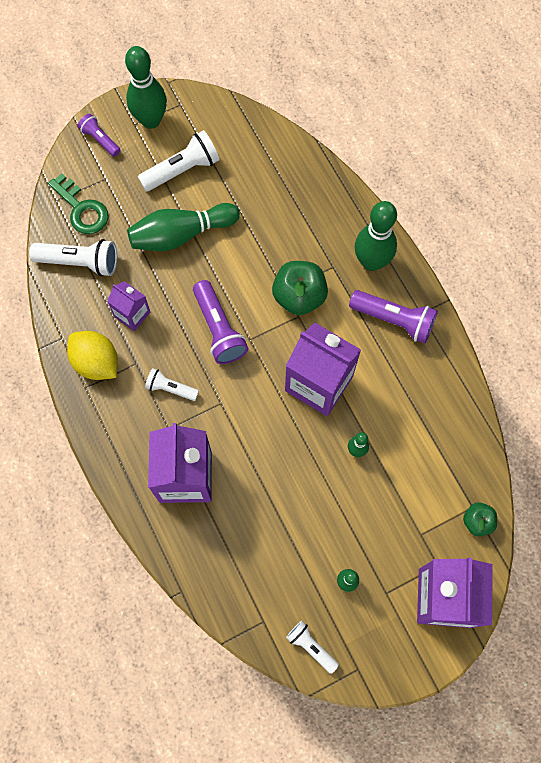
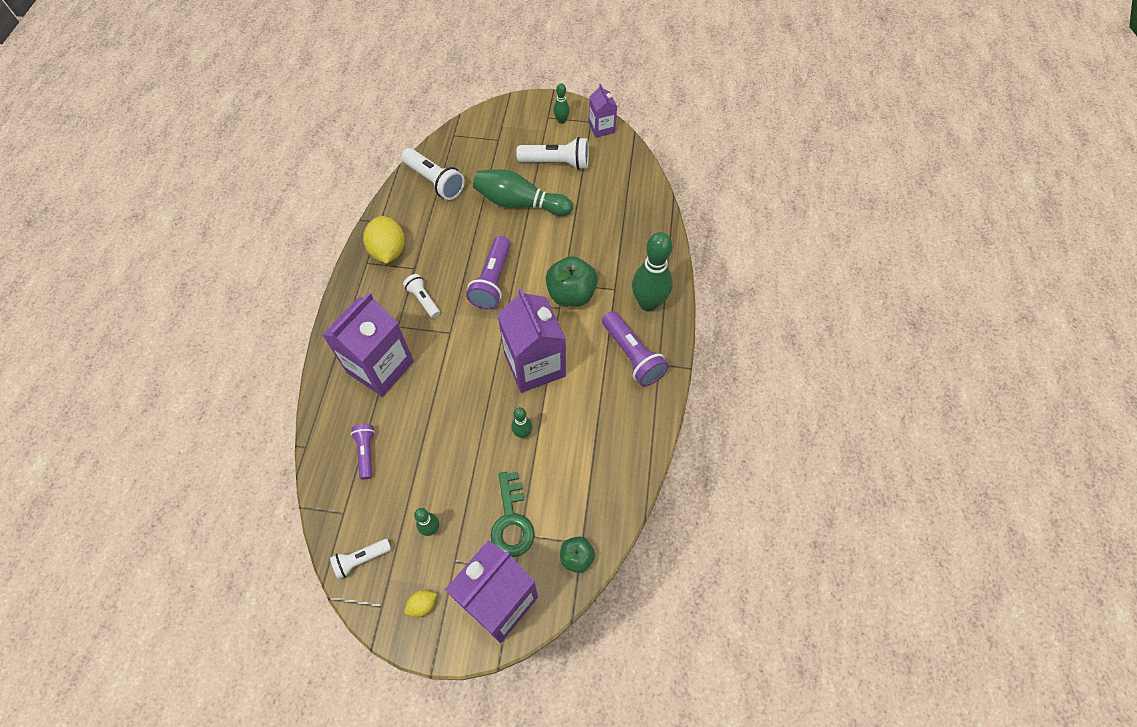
camera: 35 degrees right, 10 degrees down
green key [48,174,109,234] -> green key moved to [490,472,535,557]
purple flashlight [78,114,121,157] -> purple flashlight moved to [351,424,375,480]
purple carton [107,281,150,331] -> purple carton moved to [589,84,617,138]
green bowling pin [125,46,167,129] -> green bowling pin [553,83,570,124], size x0.48
white flashlight [286,621,339,674] -> white flashlight turned 105 degrees counterclockwise [330,539,391,580]
none -> yellow lemon [405,590,437,617]

